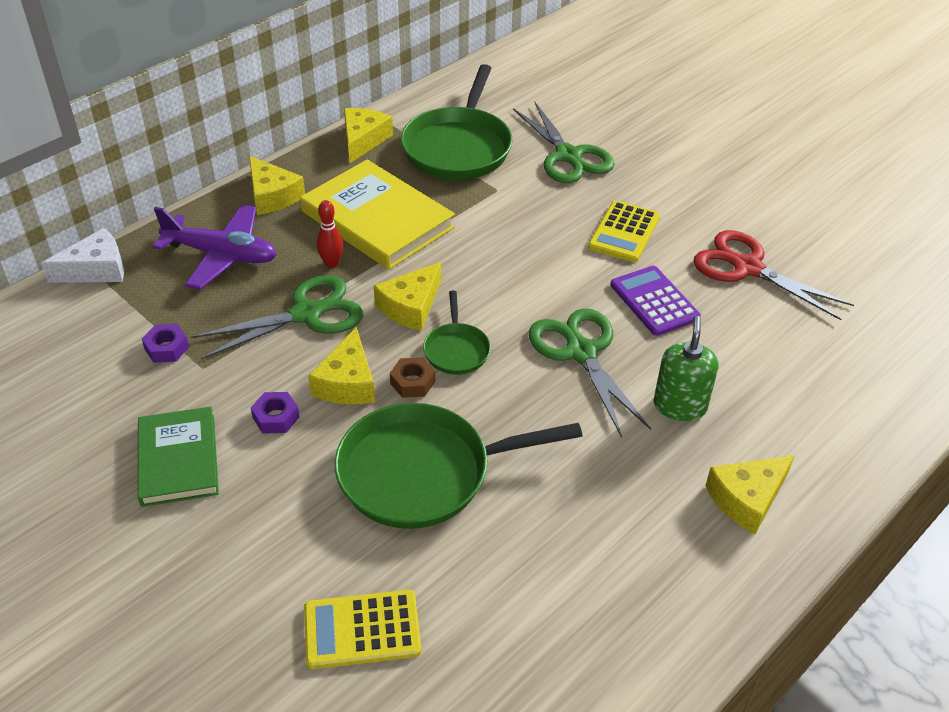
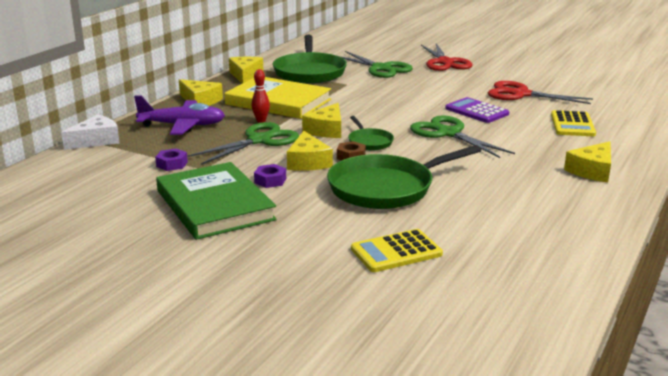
camera: 15 degrees left, 20 degrees down
green book [138,407,219,507] -> green book [156,162,277,240], size x1.54
yellow calculator [588,201,660,262] -> yellow calculator moved to [551,110,596,136]
green soap dispenser [654,316,719,421] -> none
none -> red scissors [421,43,473,71]

